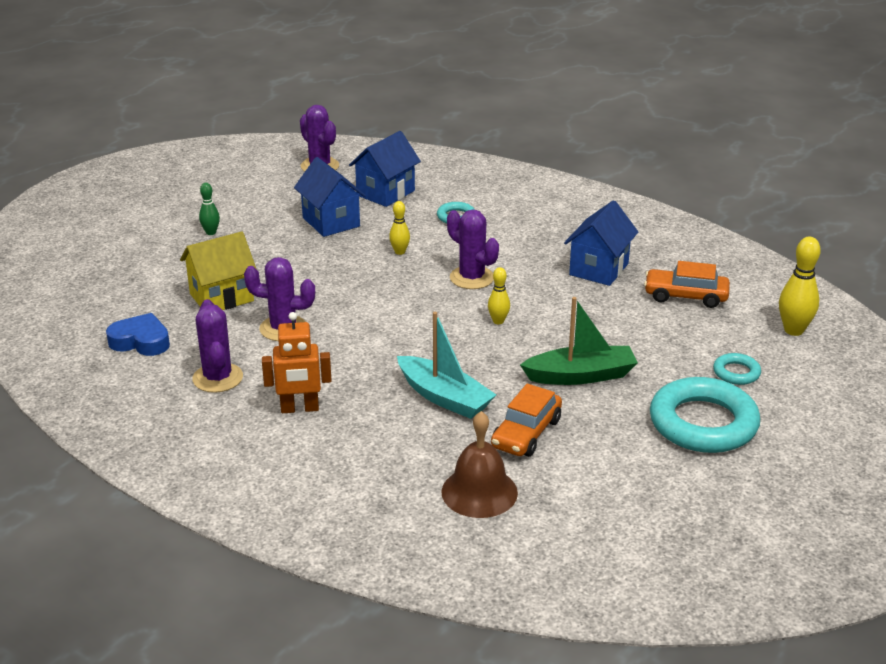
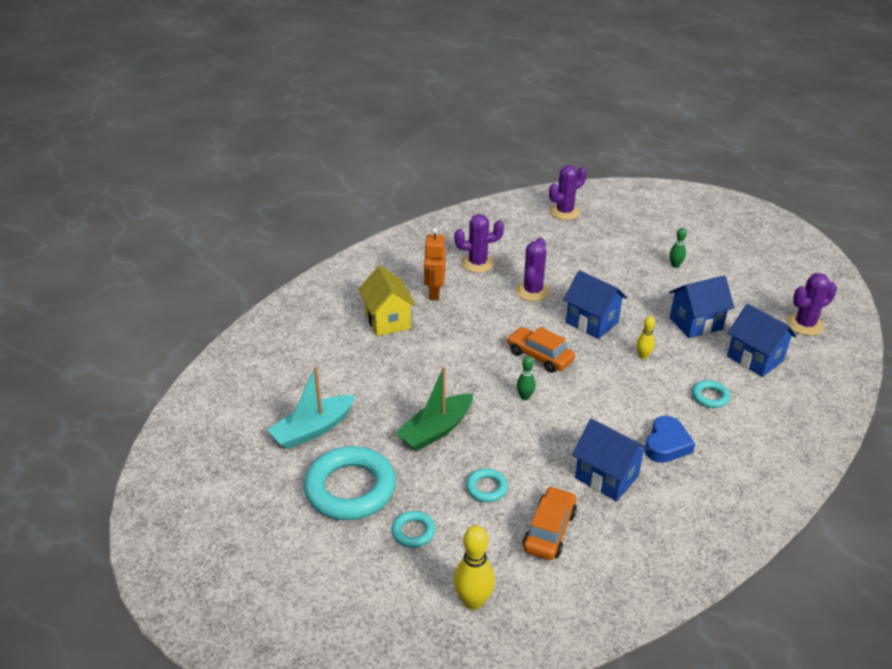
camera: 100 degrees right, 5 degrees up
blue heart [106,313,170,356] -> blue heart moved to [645,416,695,463]
yellow house [180,231,256,310] -> yellow house moved to [359,265,416,336]
turquoise boat [397,312,496,419] -> turquoise boat moved to [267,366,356,449]
brown bell [441,411,518,518] -> none
purple cactus [447,209,499,289] -> purple cactus moved to [549,165,587,220]
yellow bowling pin [488,267,510,324] -> green bowling pin [517,356,536,400]
orange car [491,383,562,457] -> orange car moved to [507,327,575,373]
green boat [520,297,638,385] -> green boat turned 45 degrees clockwise [395,366,473,451]
none -> turquoise ring [466,468,508,502]
none -> blue house [563,270,627,339]

